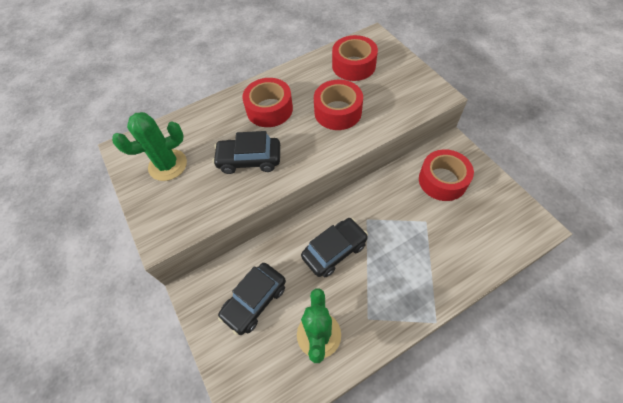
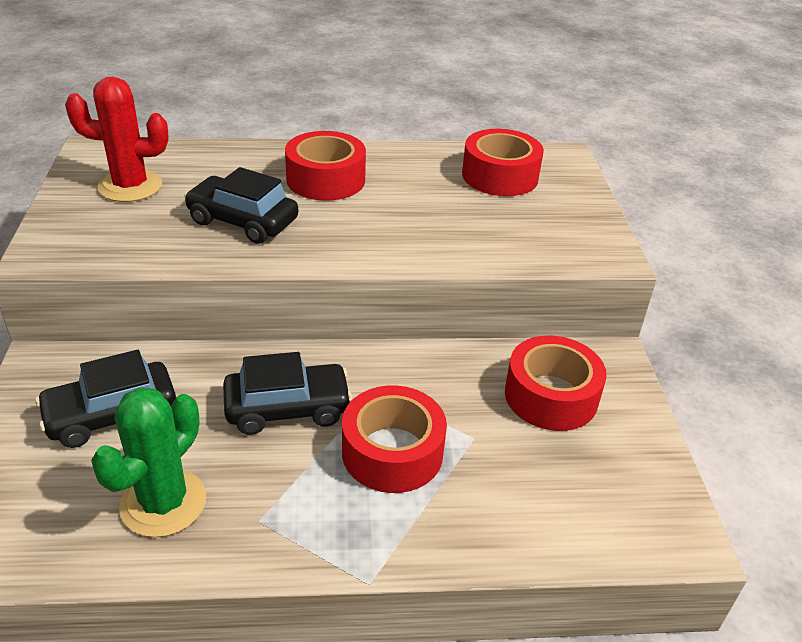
camera: 20 degrees right, 20 degrees down
green cactus [112,112,187,181] -> red cactus [65,77,169,202]
red tape [314,80,363,130] -> red tape moved to [342,385,447,493]

